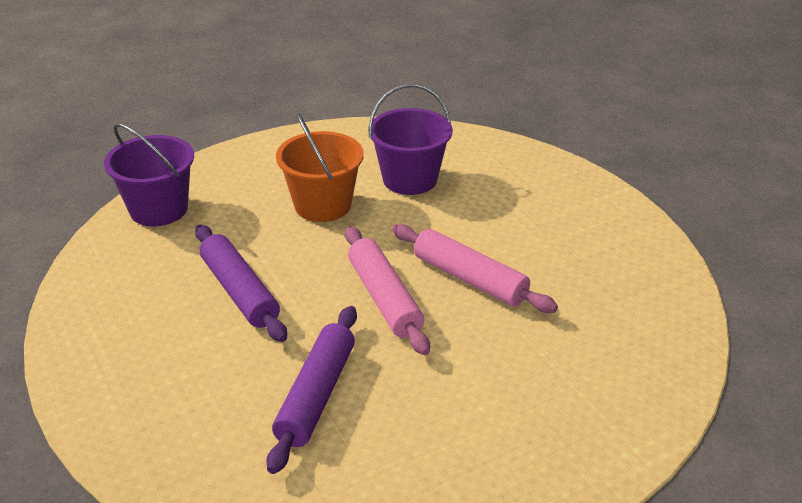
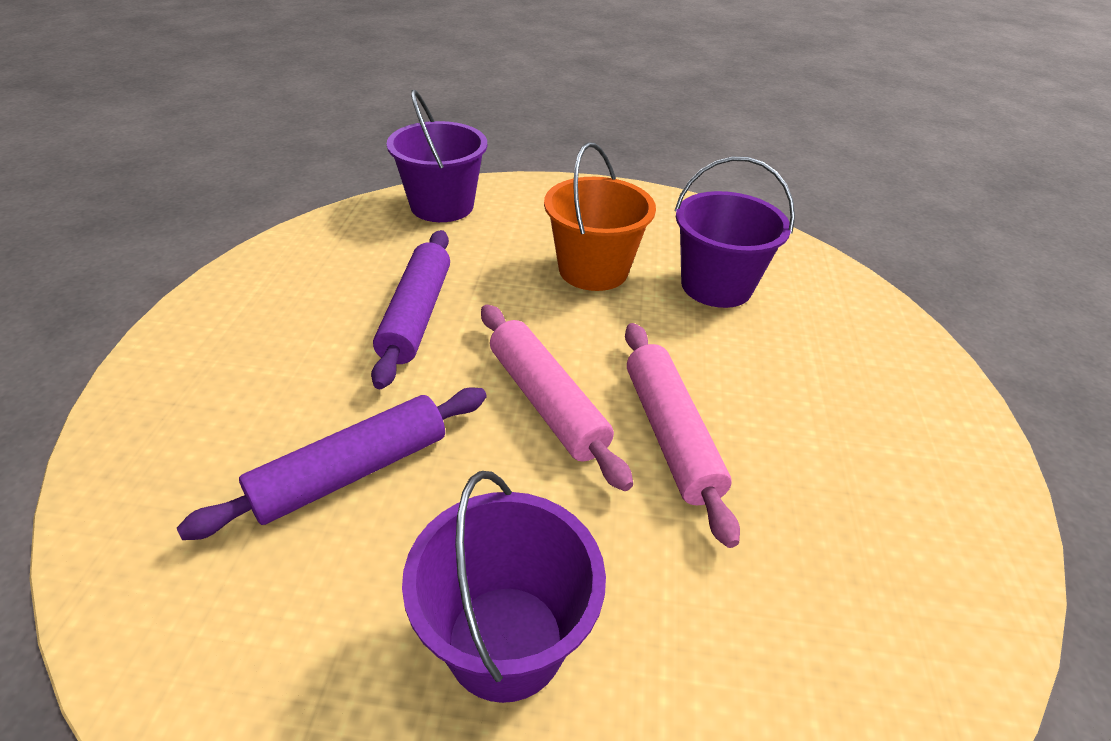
camera: 35 degrees right, 5 degrees up
pink rolling pin [345,226,430,355] -> pink rolling pin turned 45 degrees counterclockwise [481,305,633,491]
none -> purple bucket [402,471,606,703]

